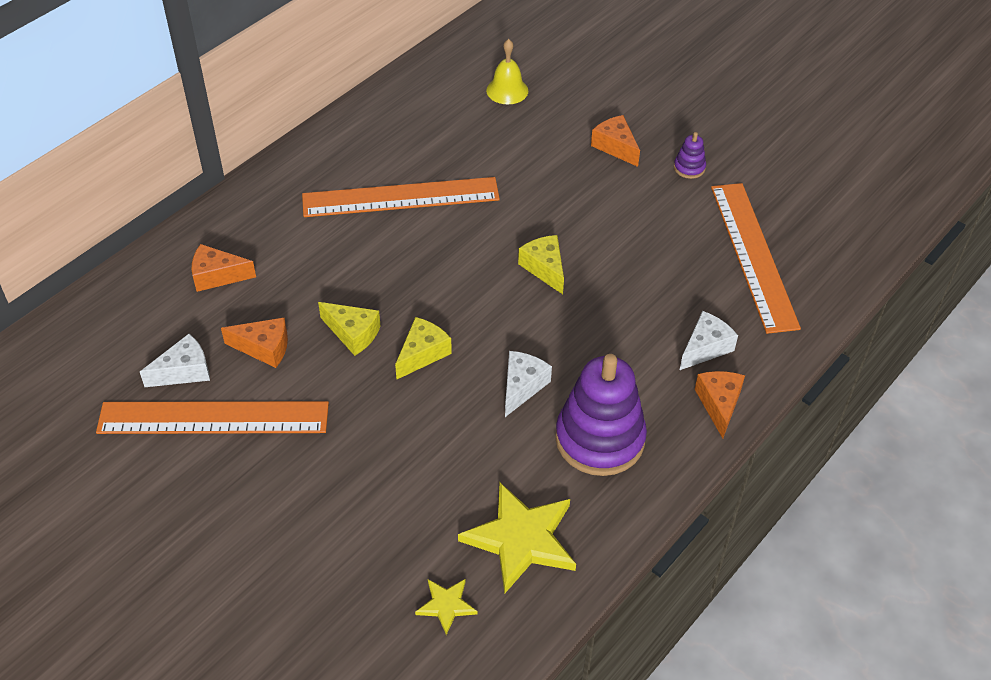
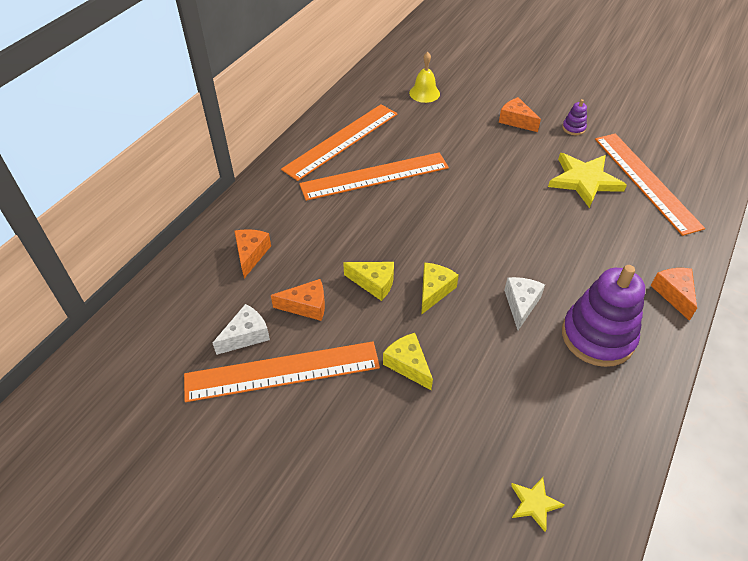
camera: 10 degrees left, 0 degrees up
orange cheese [192,244,256,292] -> orange cheese turned 105 degrees clockwise [234,229,271,278]
yellow star [458,483,576,593] -> yellow star moved to [548,153,627,208]
yellow cheese [518,235,564,294] -> yellow cheese moved to [383,333,433,390]
white cheese [680,311,738,370] -> none
none -> orange ruler [281,104,397,181]

